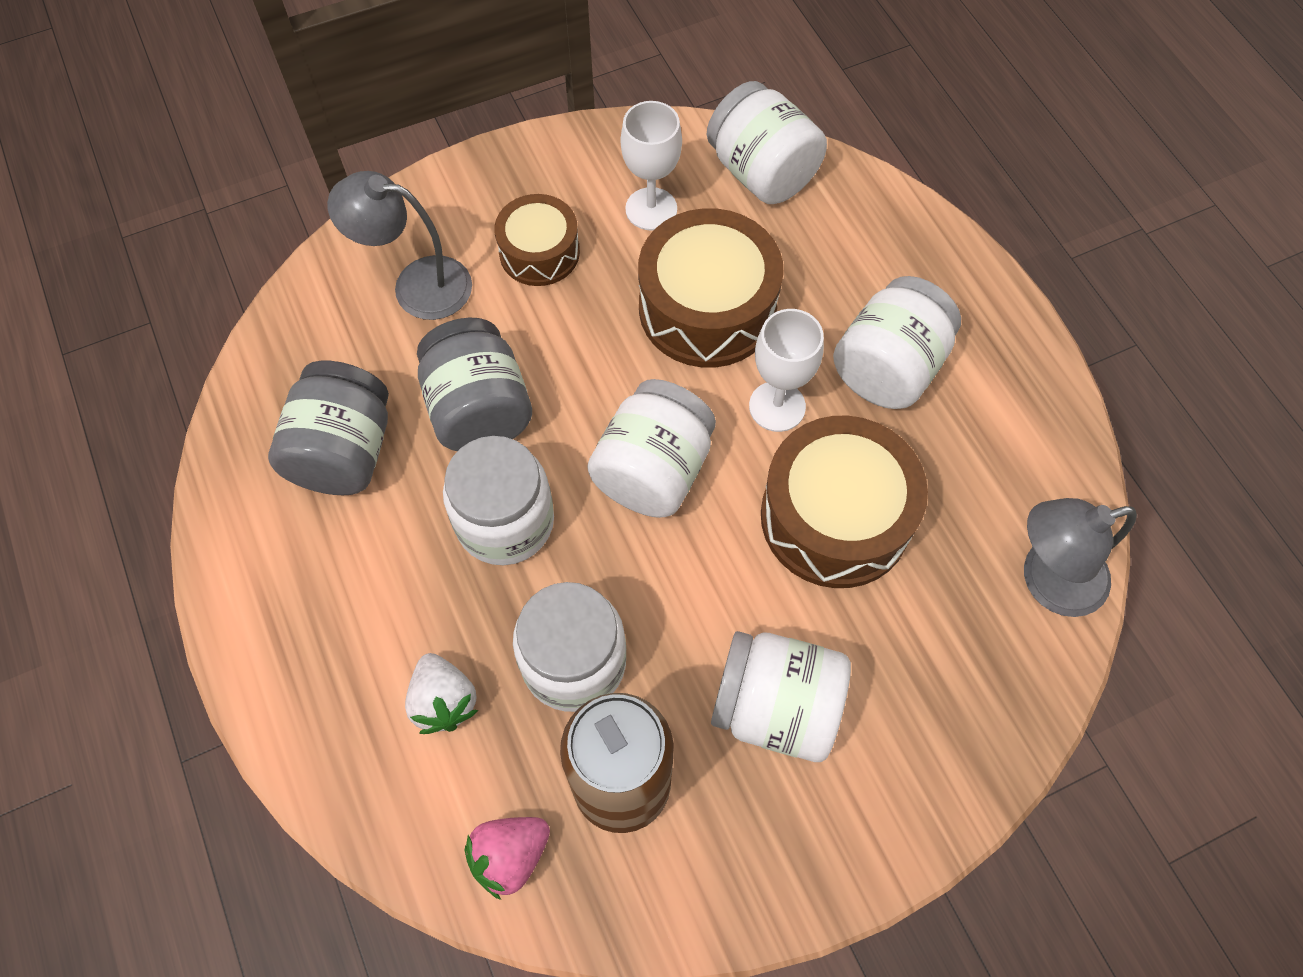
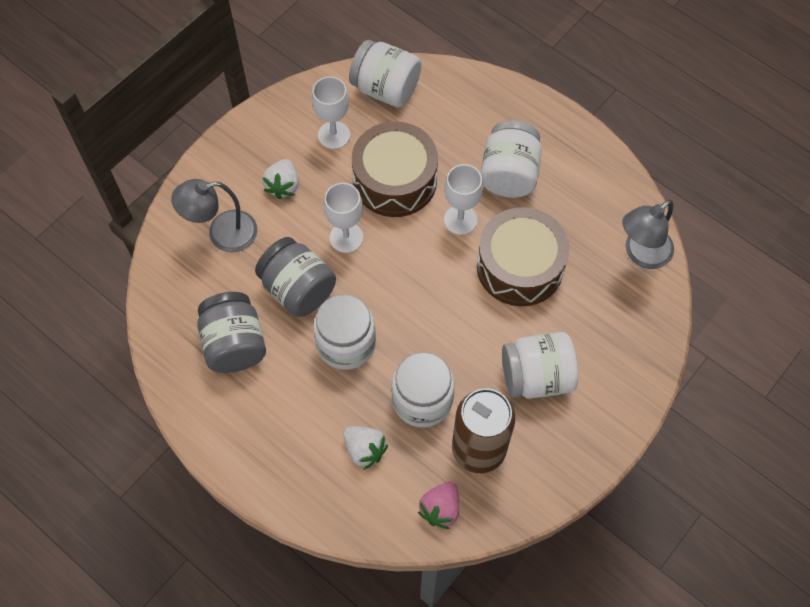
camera: 25 degrees left, 0 degrees up
brown drum [494,194,580,286] -> white strawberry [262,159,299,199]
white jar [587,379,716,518] -> none
none -> white goblet [324,183,363,253]

